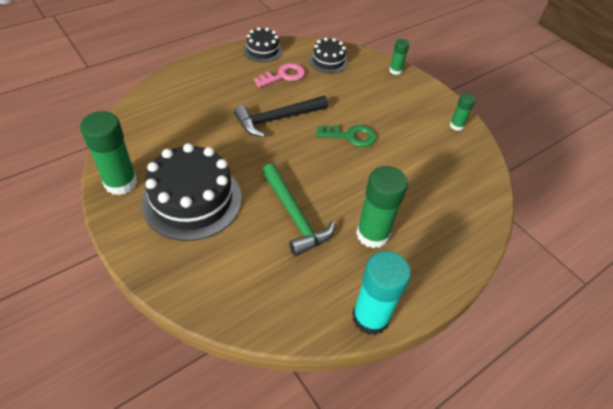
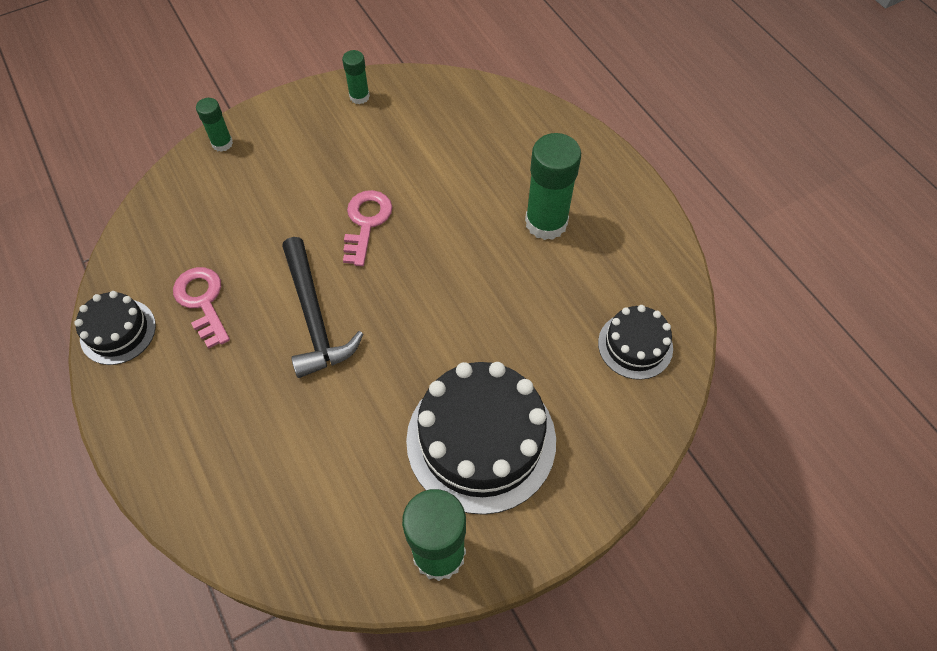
camera: 80 degrees left, 10 degrees up
green hammer [262,163,335,256] -> none
black cake [309,38,348,73] -> black cake moved to [598,305,673,380]
green key [316,125,376,147] -> pink key [343,190,392,266]
turquoise glue stick [352,251,411,335] -> none

